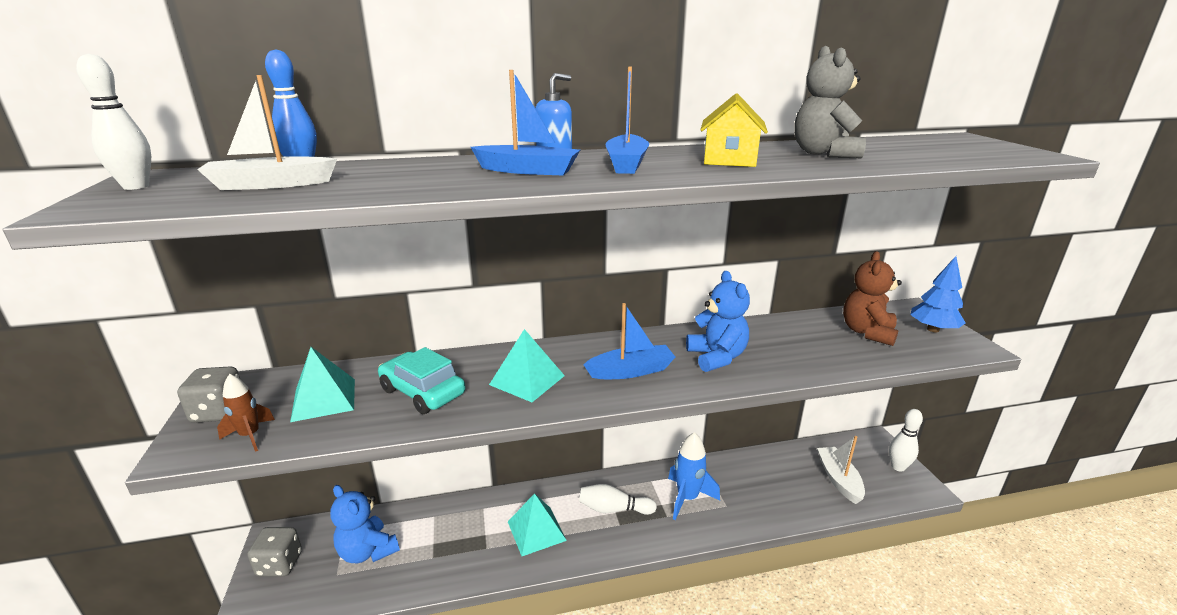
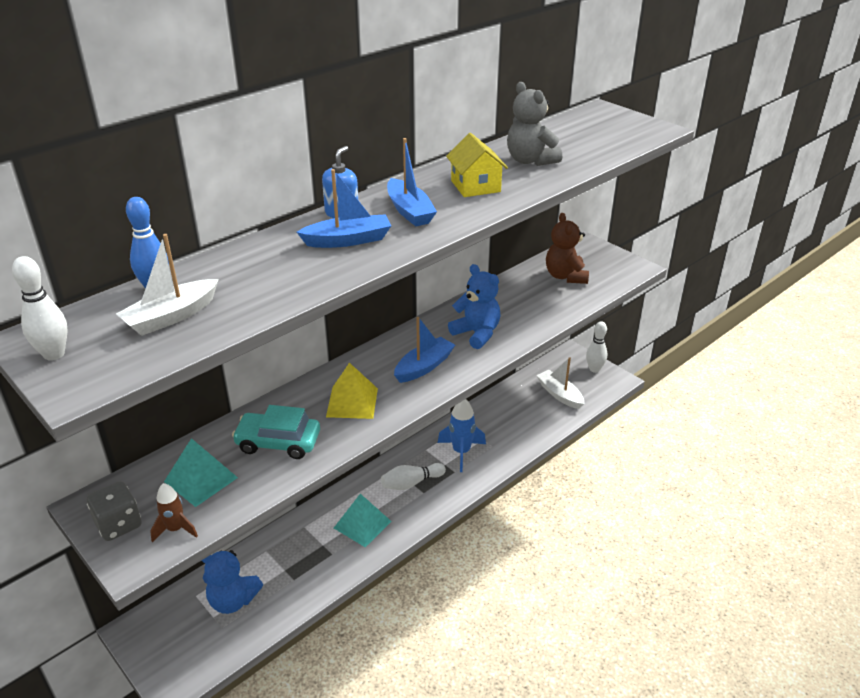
camera: 30 degrees left, 10 degrees up
grey dice [247,527,302,576] -> none
turquoise pyramid [489,329,565,402] -> yellow pyramid [326,363,378,419]
blue tree [910,256,966,332] -> none

